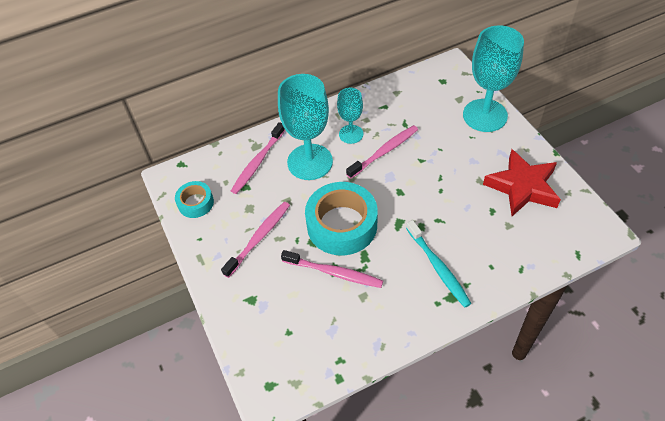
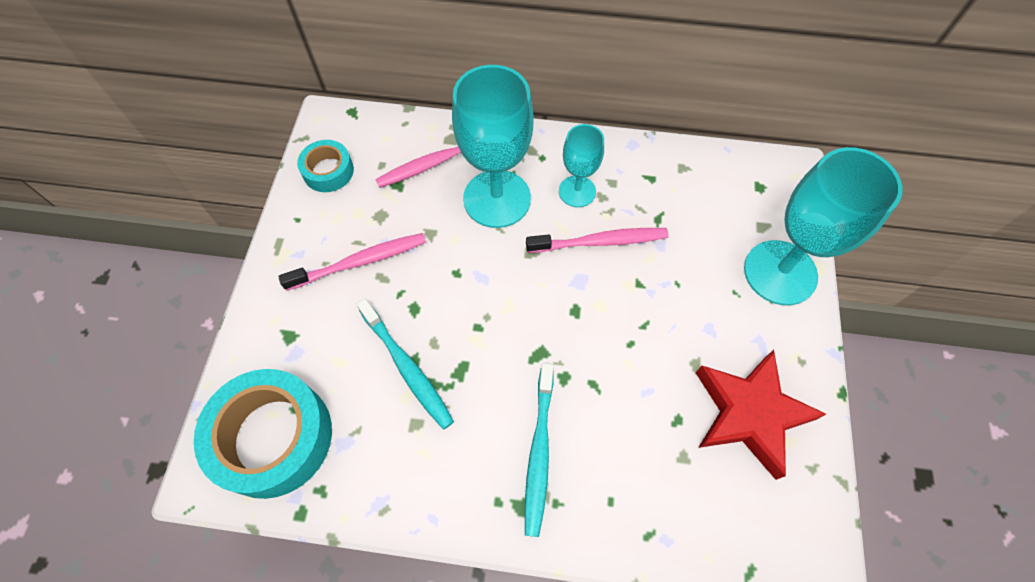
camera: 30 degrees right, 10 degrees up
pink toothbrush [281,250,383,288] -> turquoise toothbrush [356,298,454,430]
turquoise tape [305,182,378,255] -> turquoise tape moved to [194,369,332,499]

